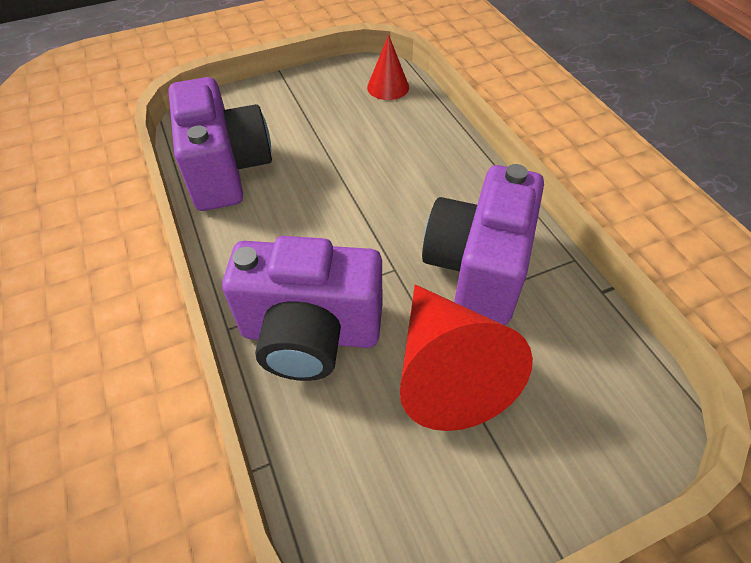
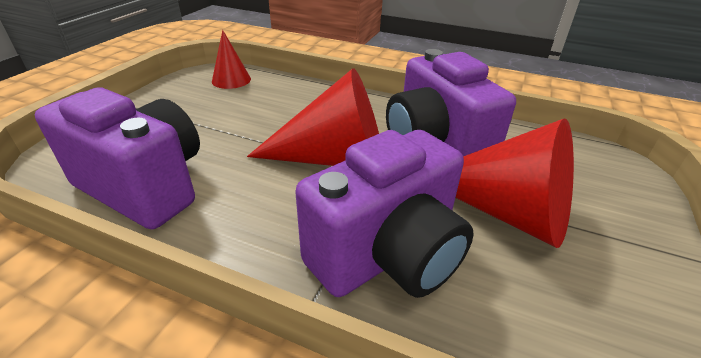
camera: 45 degrees left, 15 degrees down
none -> red cone [247,68,379,166]

